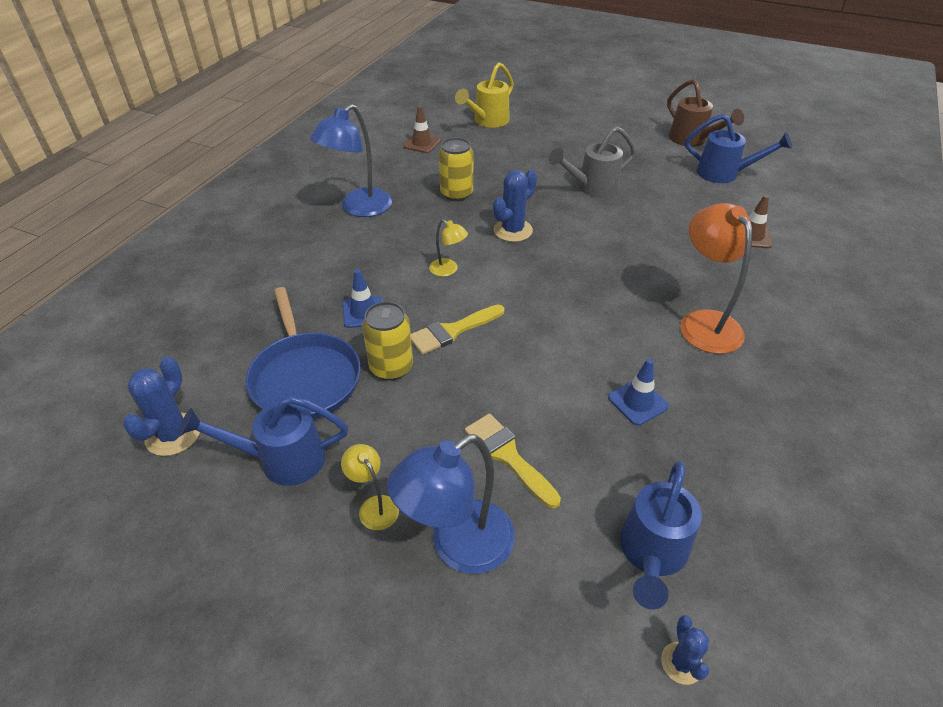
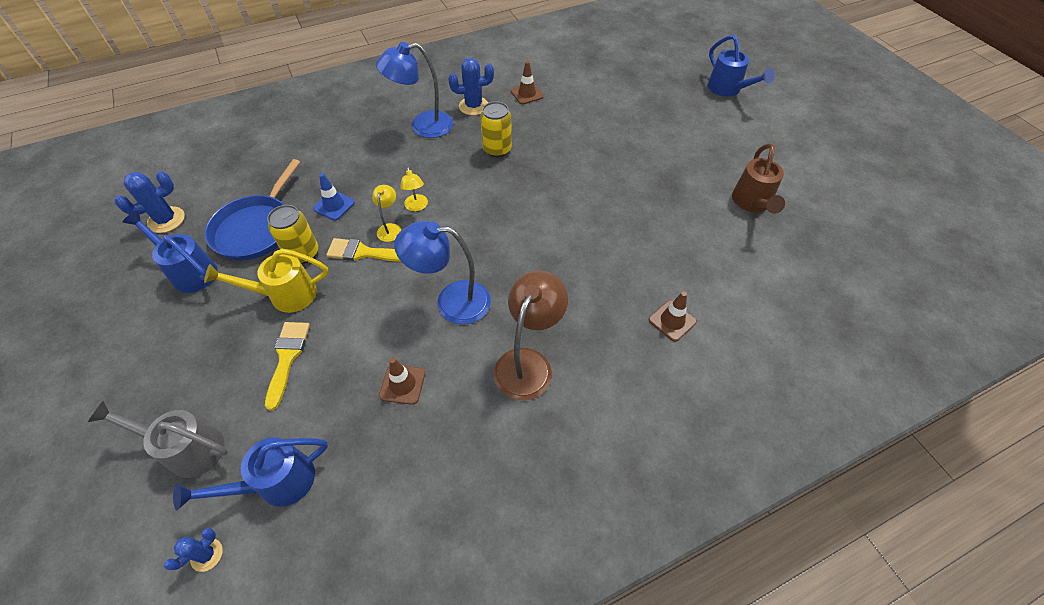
camera: 40 degrees right, 10 degrees up
yellow lamp [341,444,399,530] -> yellow lamp moved to [372,185,401,242]
blue lamp [387,434,515,574] -> blue lamp moved to [394,221,491,324]
yellow watering can [455,62,514,128] -> yellow watering can moved to [204,249,328,313]
blue cactus [493,170,537,242] -> blue cactus moved to [448,58,494,115]
grey watering can [549,126,636,198] -> grey watering can moved to [88,401,228,478]
blue traffic cone [608,358,669,426] -> brown traffic cone [379,358,425,405]
orange lamp [680,203,752,354] -> brown lamp [494,271,568,400]
blue watering can [685,114,792,183] -> blue watering can moved to [707,35,775,97]

